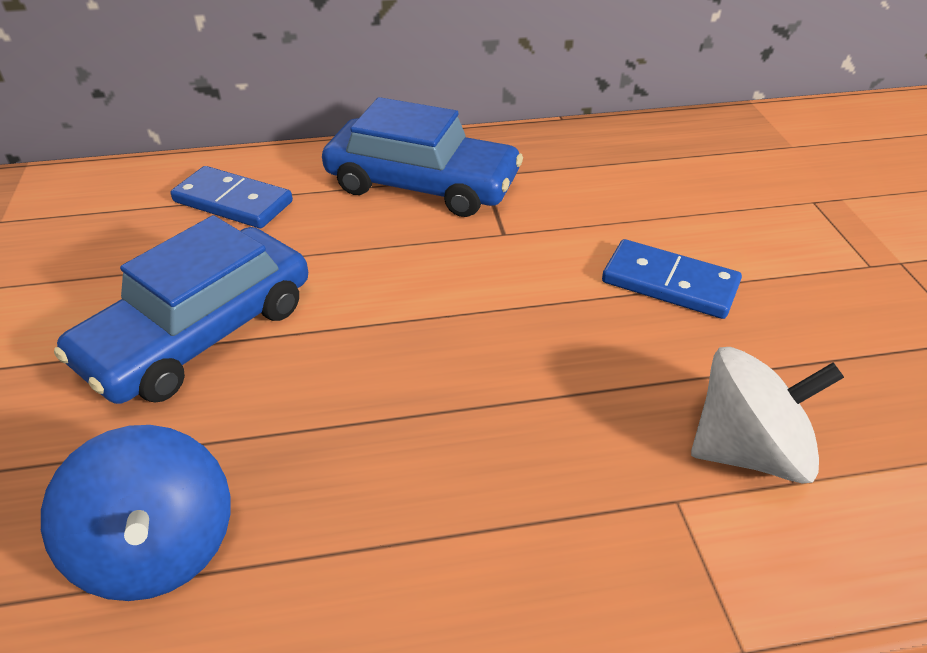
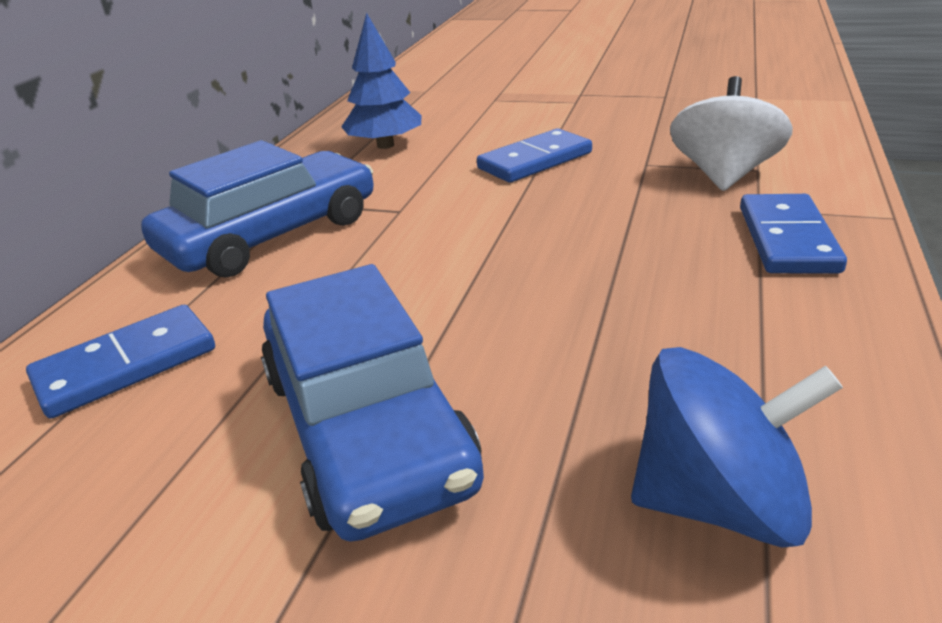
camera: 60 degrees left, 10 degrees down
none -> blue tree [341,13,422,149]
none -> blue domino [740,194,847,273]

